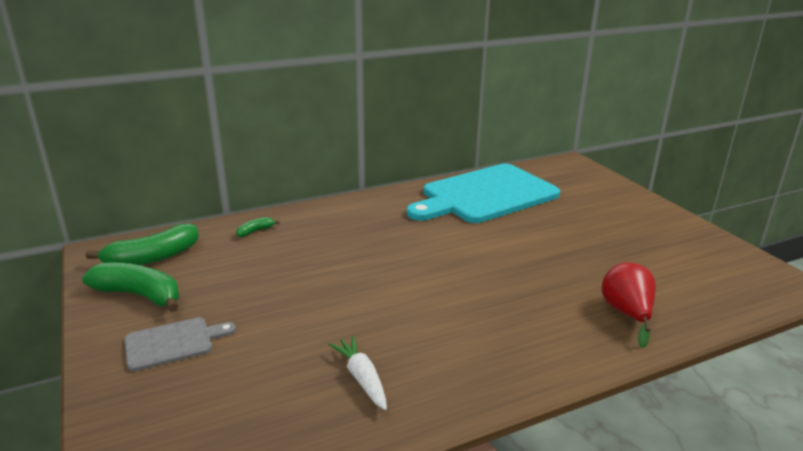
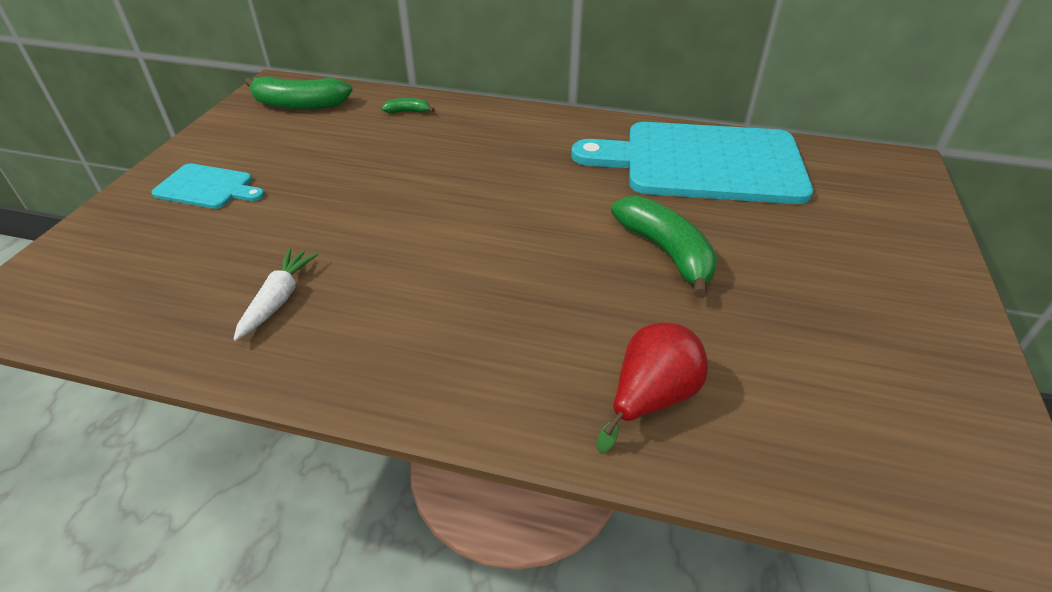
camera: 40 degrees right, 15 degrees up
green banana [82,263,179,312] -> green banana moved to [611,196,718,298]
grey cutting board [124,317,236,371] -> turquoise cutting board [151,163,264,209]

